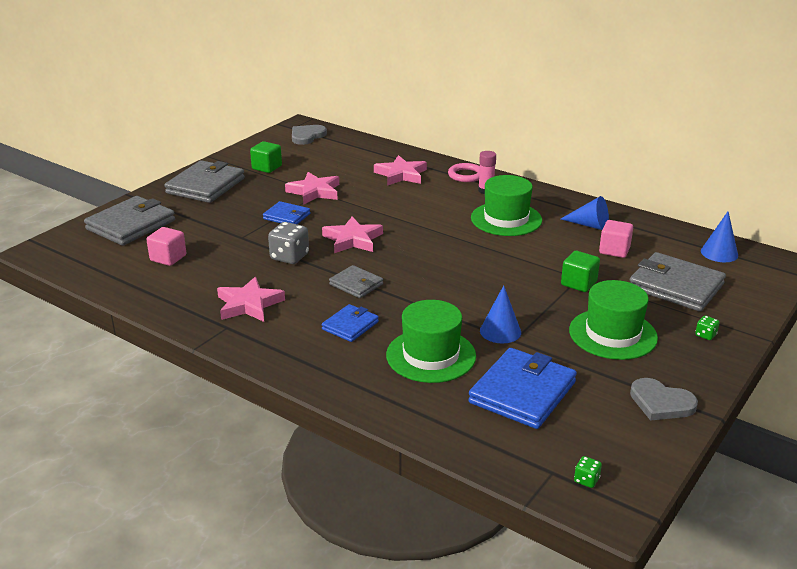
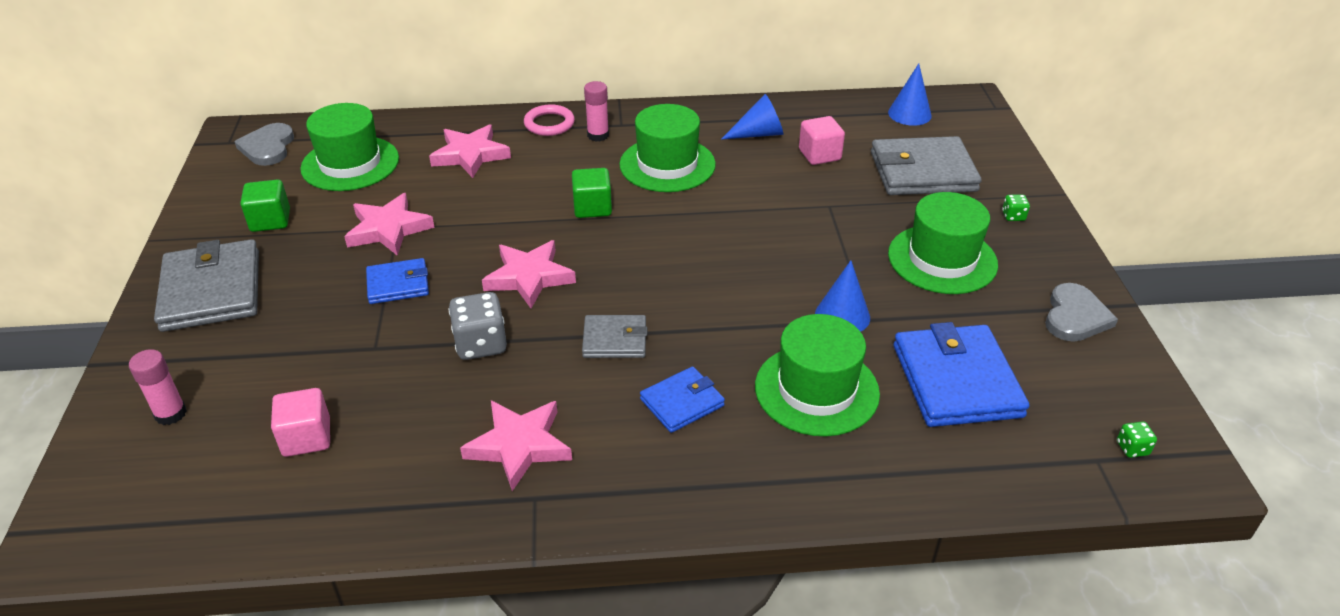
camera: 40 degrees left, 10 degrees up
grey wallet [84,196,175,246] -> pink glue stick [129,349,187,425]
blue wallet [322,304,379,342] -> blue wallet turned 60 degrees clockwise [640,366,725,433]
green cube [561,251,600,292] -> green cube moved to [572,168,612,218]
grey heart [630,378,698,421] -> grey heart turned 60 degrees counterclockwise [1045,283,1118,342]
none -> green hat [300,103,399,191]

